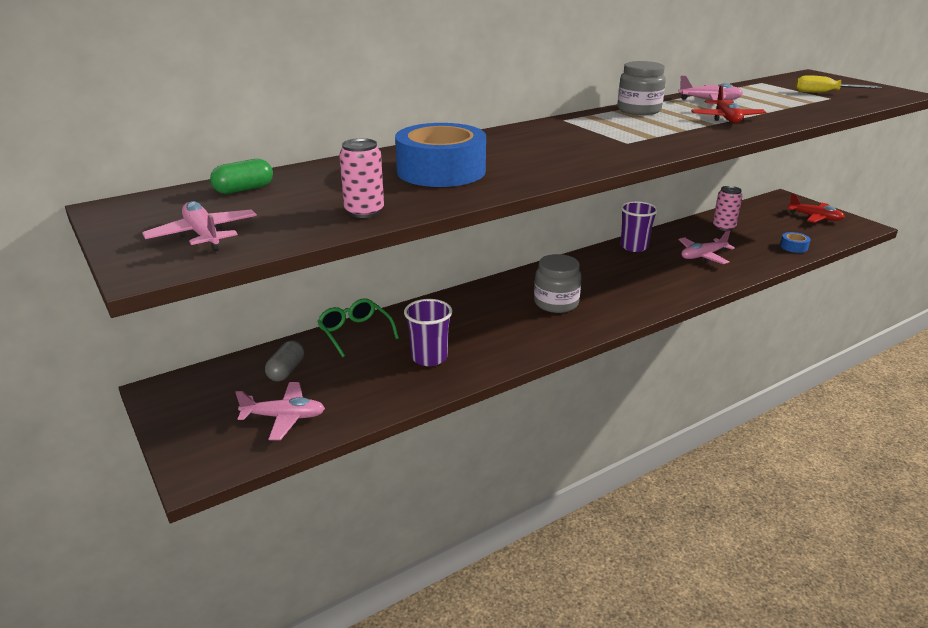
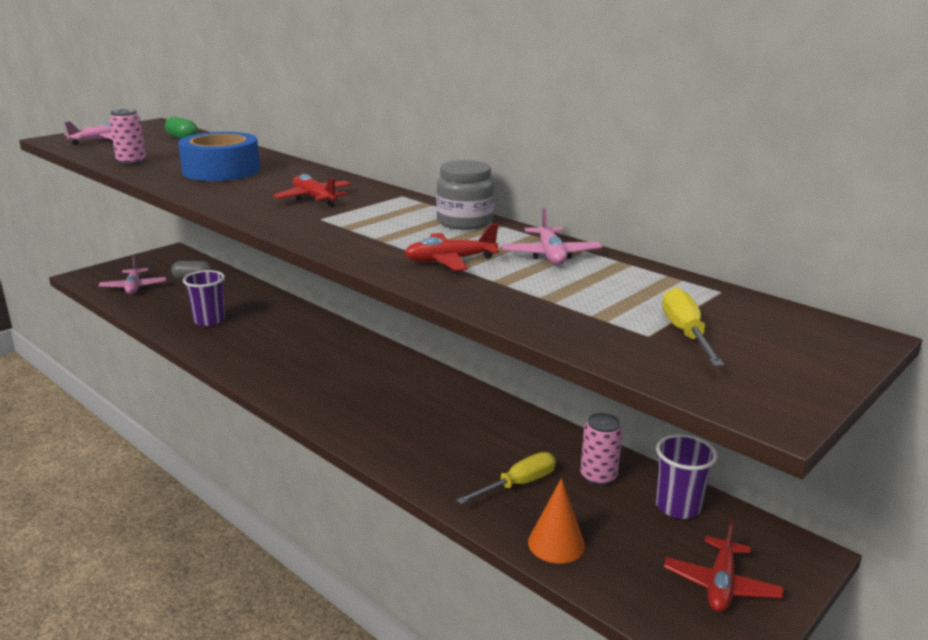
camera: 75 degrees right, 5 degrees down
green glasses [317,298,399,357] -> none
grey jar [534,254,582,313] -> none
purple cup [620,201,658,252] -> purple cup moved to [656,434,717,519]
pink plane [679,230,735,264] -> none
blue tape [780,232,811,253] -> orange cone [528,478,585,563]
none -> red plane [273,174,352,207]
none -> yellow screwdriver [456,452,556,504]

